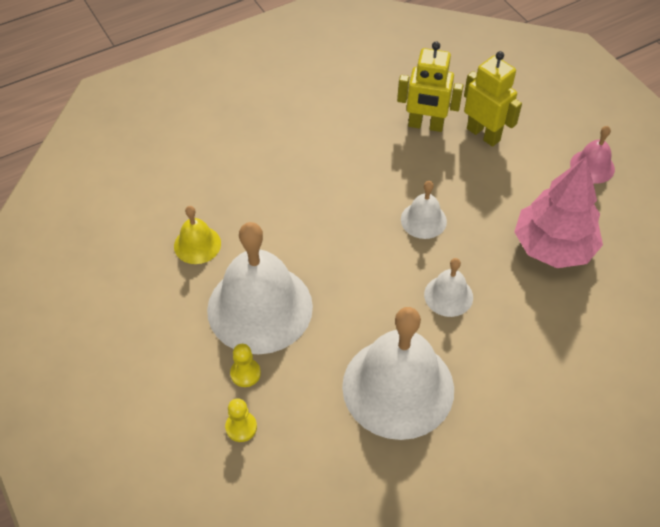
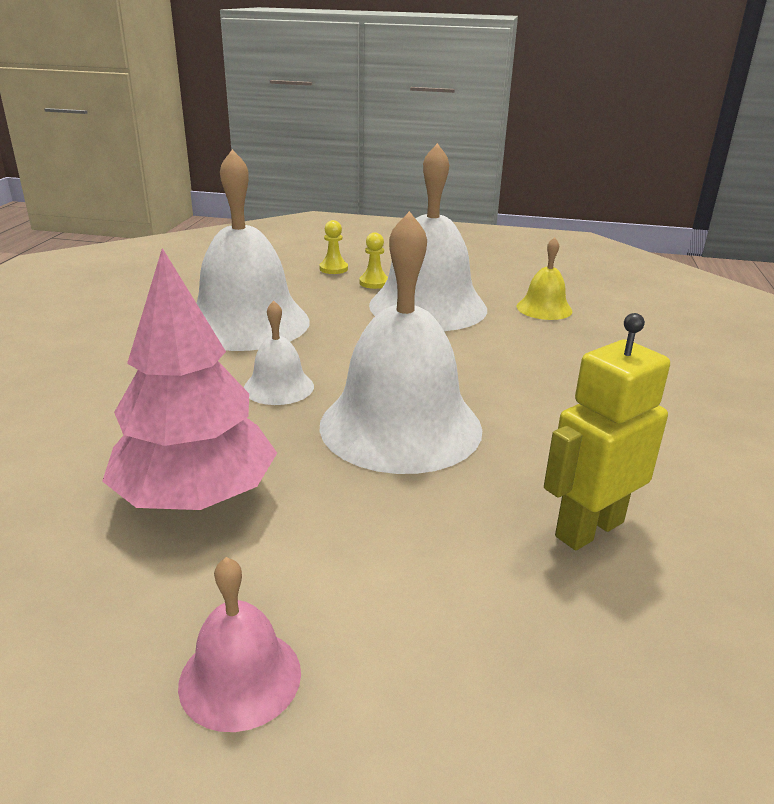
camera: 130 degrees right, 25 degrees down
white bell [401,181,447,239] -> white bell [320,211,482,474], size x2.13
yellow robot [464,51,522,147] -> none

